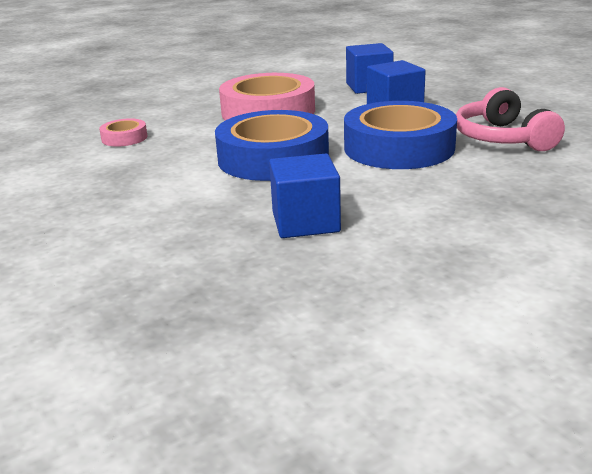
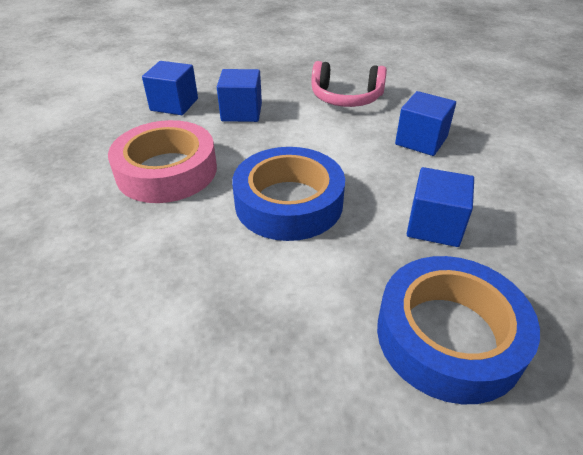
camera: 65 degrees left, 15 degrees up
pink tape [99,118,147,147] -> none
blue tape [344,101,457,169] -> blue tape moved to [377,256,540,404]
none -> blue cube [395,91,456,156]

